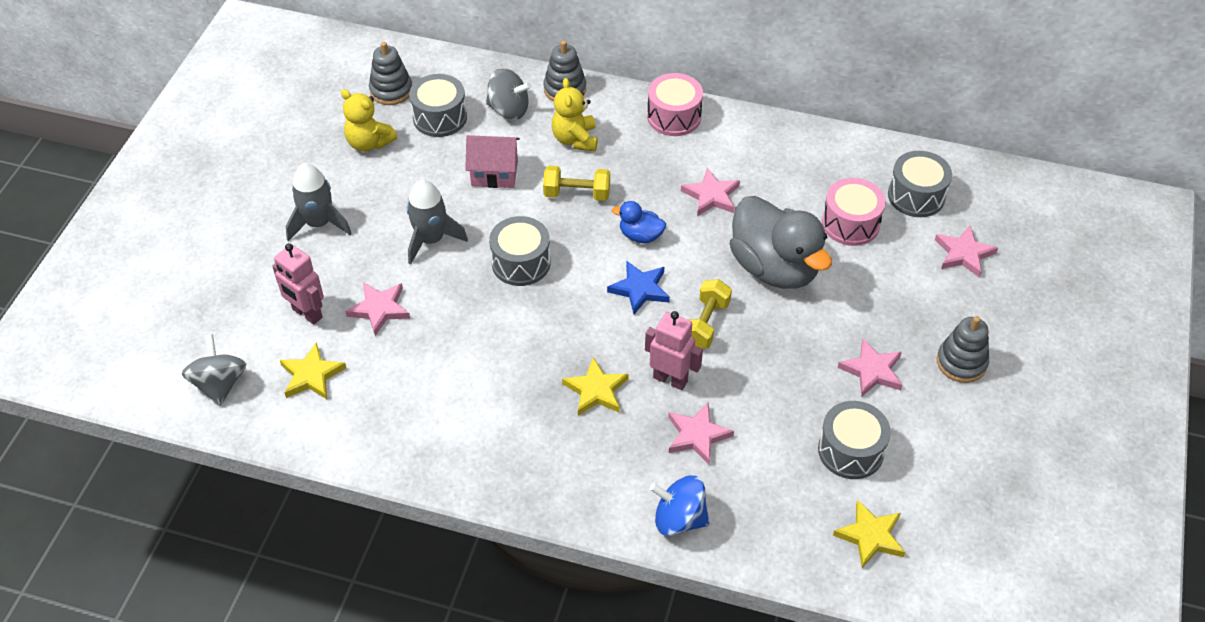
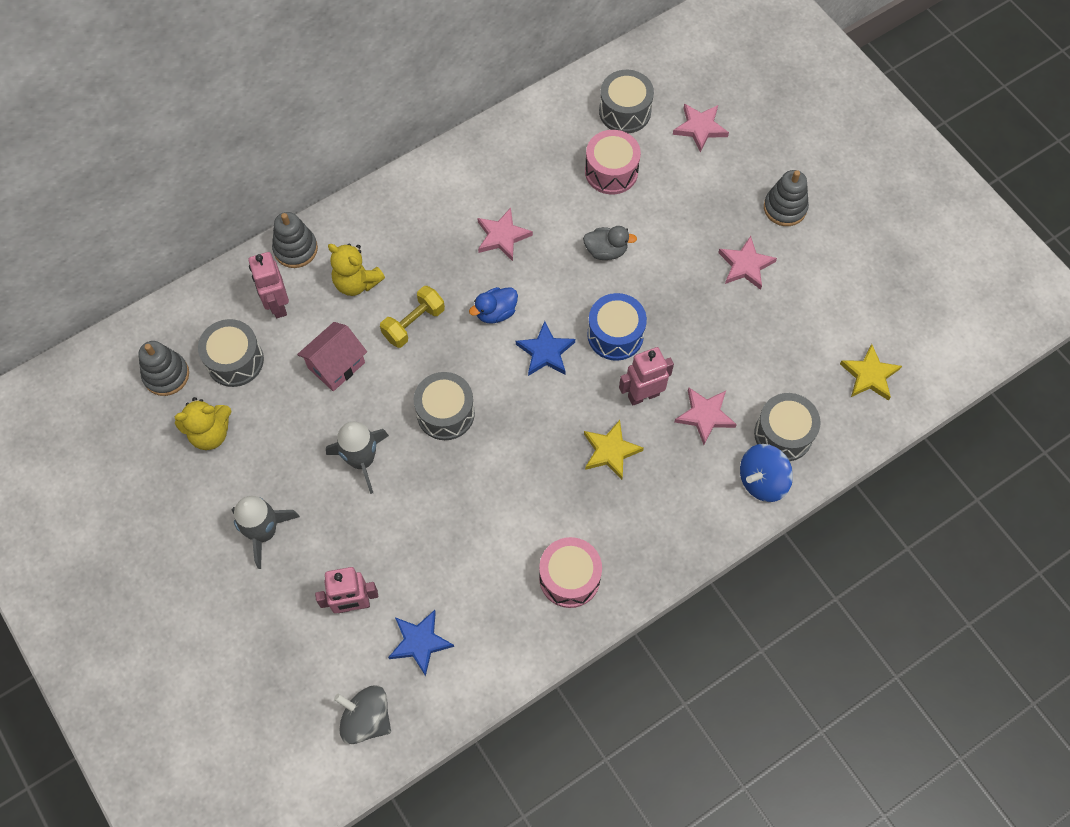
camera: 50 degrees left, 15 degrees up
yellow star [280,342,346,399] -> blue star [388,610,454,676]
pink star [345,282,410,336] -> none
grey spinning top [486,68,532,120] -> pink robot [248,252,289,318]
pink drum [647,73,703,136] -> pink drum moved to [539,537,602,608]
yellow dumbbell [688,279,732,349] -> blue drum [587,293,647,361]
grey duck [730,196,832,289] -> grey duck [583,226,637,260], size x0.45
grey drum [818,401,891,479] -> grey drum moved to [754,393,821,461]

